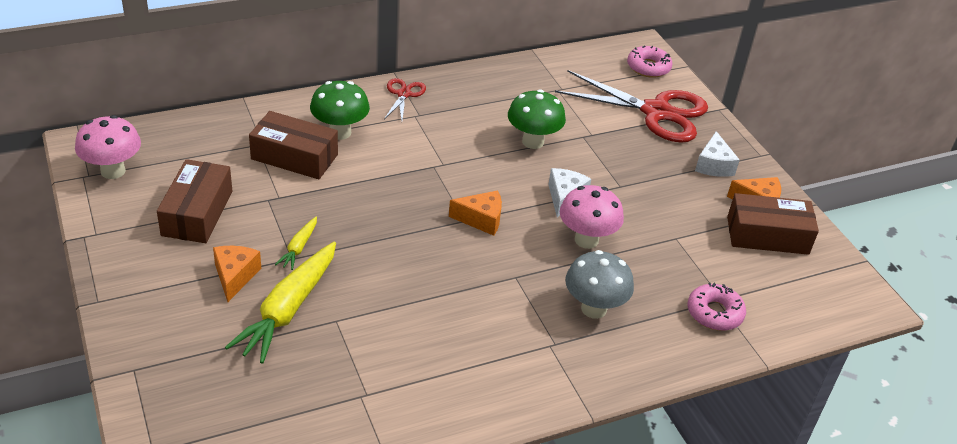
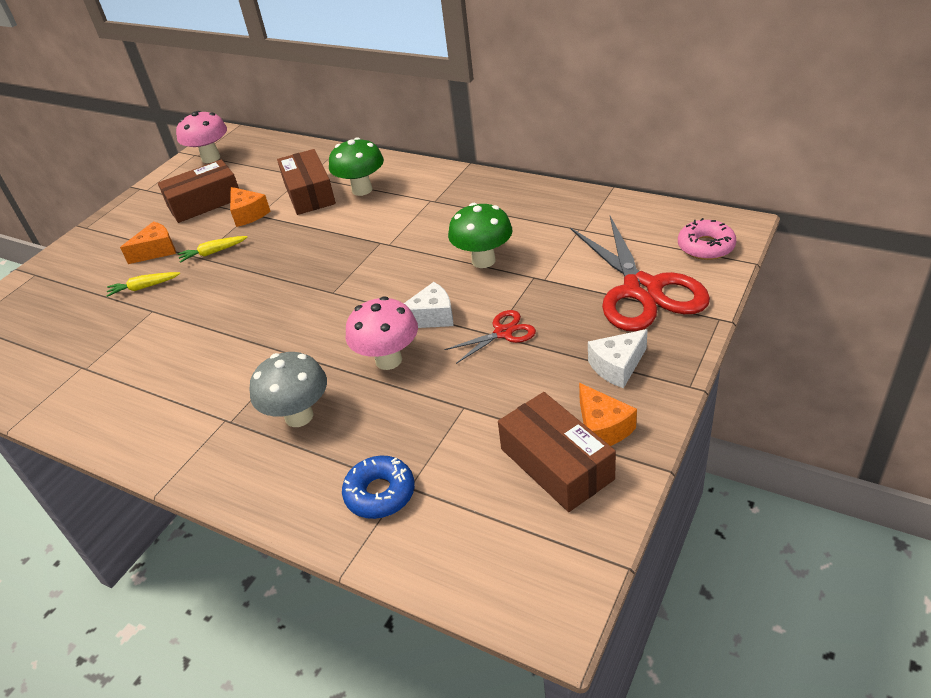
camera: 60 degrees right, 0 degrees up
yellow carrot [225,242,336,364] -> yellow carrot [107,272,180,297], size x0.48
red scissors [384,78,426,121] -> red scissors moved to [444,310,536,364]
orange cheese [449,190,502,236] -> orange cheese moved to [230,187,271,227]
pink donut [688,283,746,331] -> blue donut [342,456,415,519]

